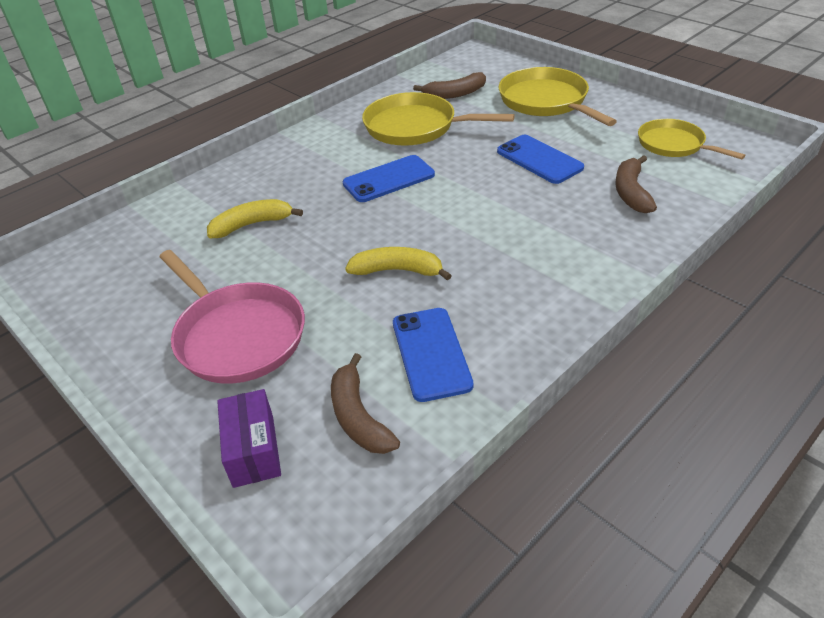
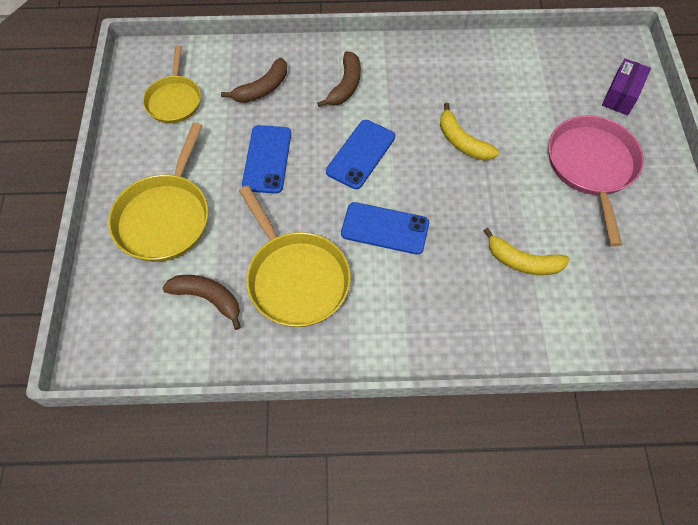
camera: 140 degrees left, 20 degrees up
brown banana [331,353,400,454] -> brown banana moved to [317,51,361,107]
blue phone [393,308,473,402] -> blue phone moved to [326,120,395,189]

